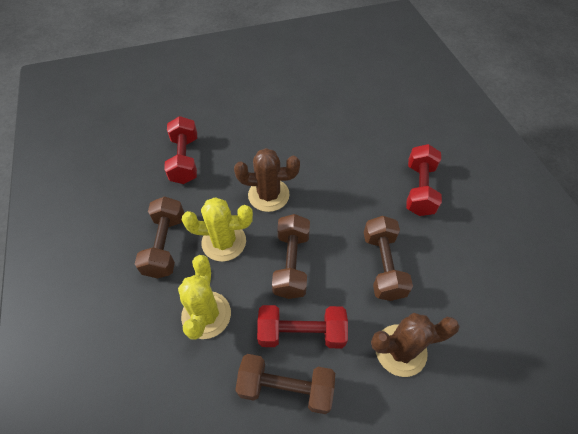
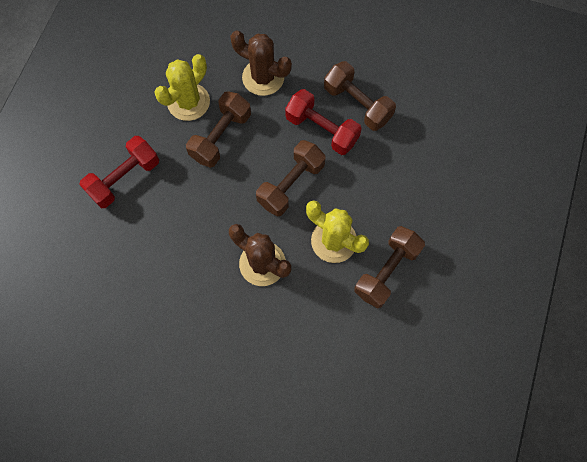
camera: 145 degrees left, 15 degrees up
red dumbbell [164,116,197,184] -> none
yellow cactus [178,255,231,340] -> yellow cactus moved to [154,54,210,121]

